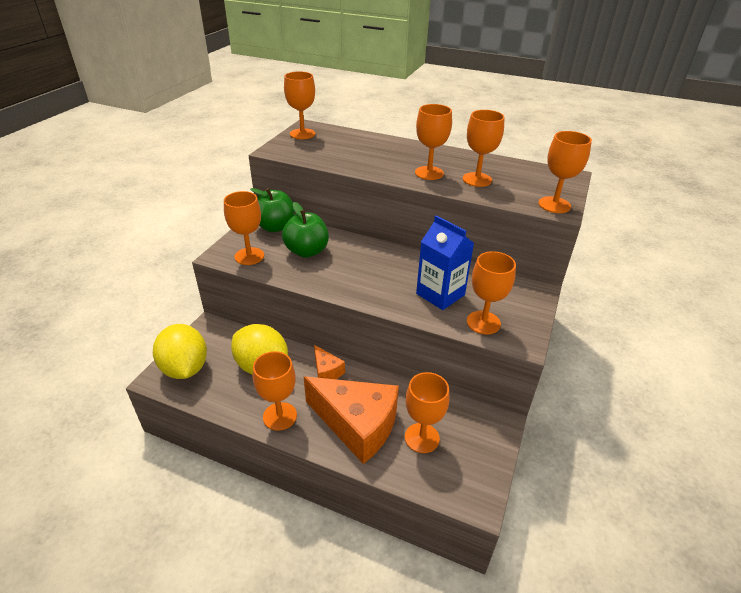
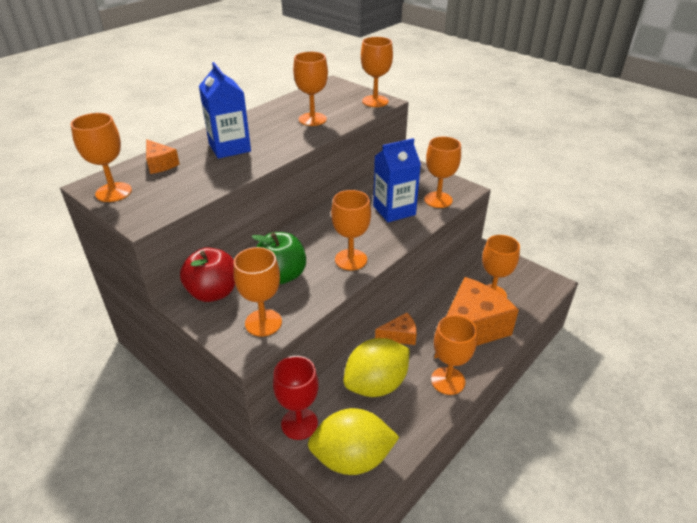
camera: 70 degrees left, 0 degrees up
green apple [250,188,294,232] -> red apple [180,247,235,302]
orange goblet [415,104,452,180] -> orange goblet moved to [331,190,371,270]
none -> orange cheese [146,139,180,174]
none -> blue carton [199,62,251,159]
none -> red goblet [273,356,319,440]

